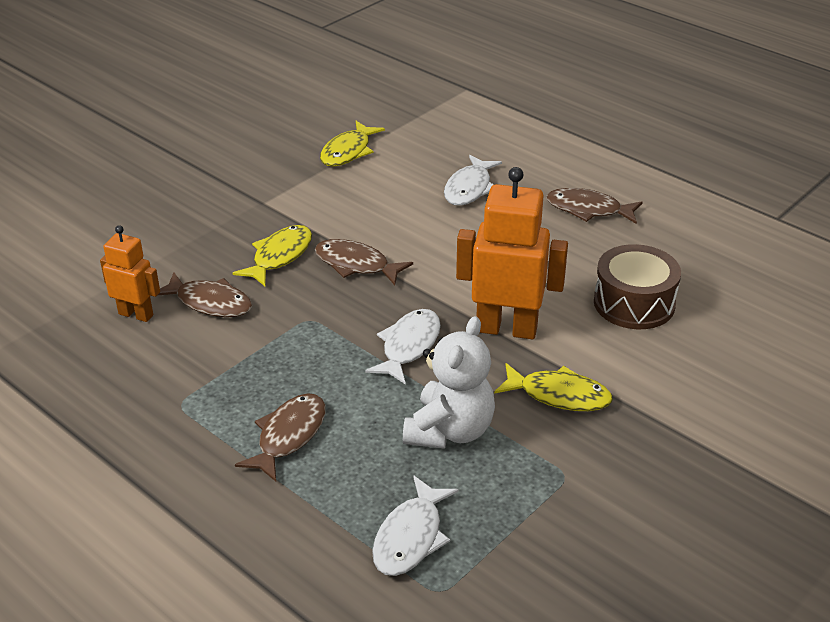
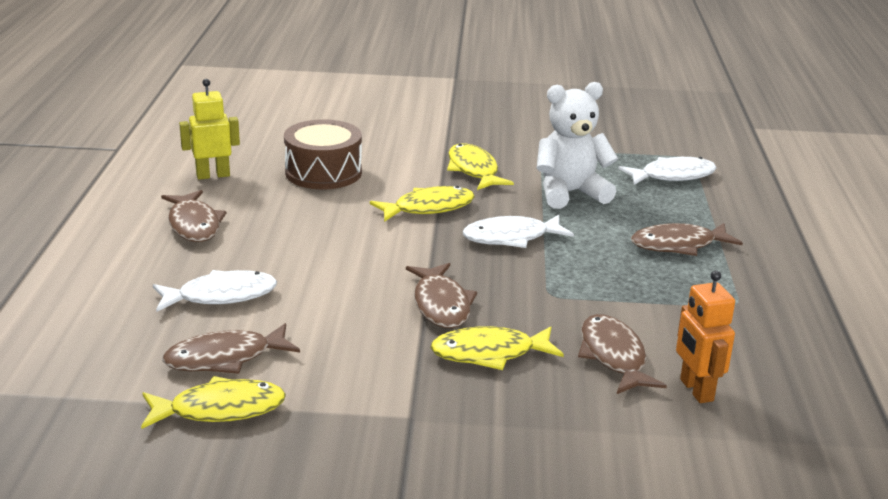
camera: 130 degrees left, 10 degrees down
orange robot [456,167,568,339] -> yellow fish [370,186,475,222]
none -> brown fish [162,323,300,374]
none -> yellow robot [179,79,240,180]

